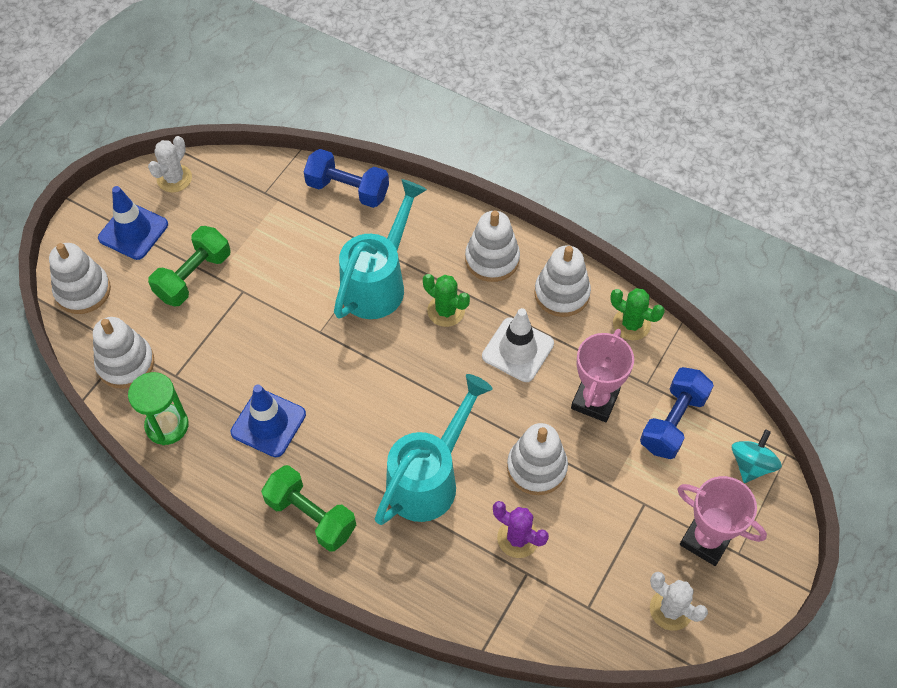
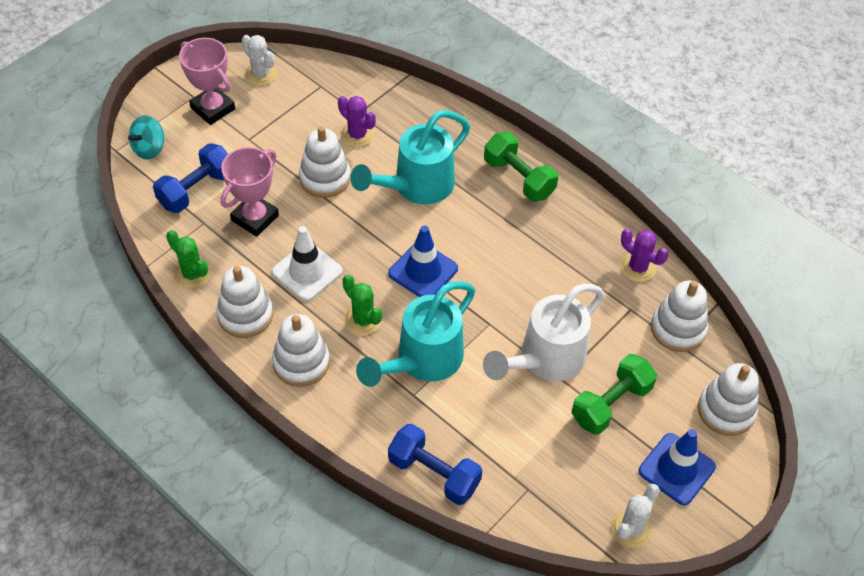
camera: 170 degrees left, 5 degrees down
green hourglass [128,372,189,445] -> purple cactus [620,229,669,282]
blue traffic cone [231,385,306,457] -> blue traffic cone moved to [388,226,458,297]
none -> white watering can [483,284,605,381]

